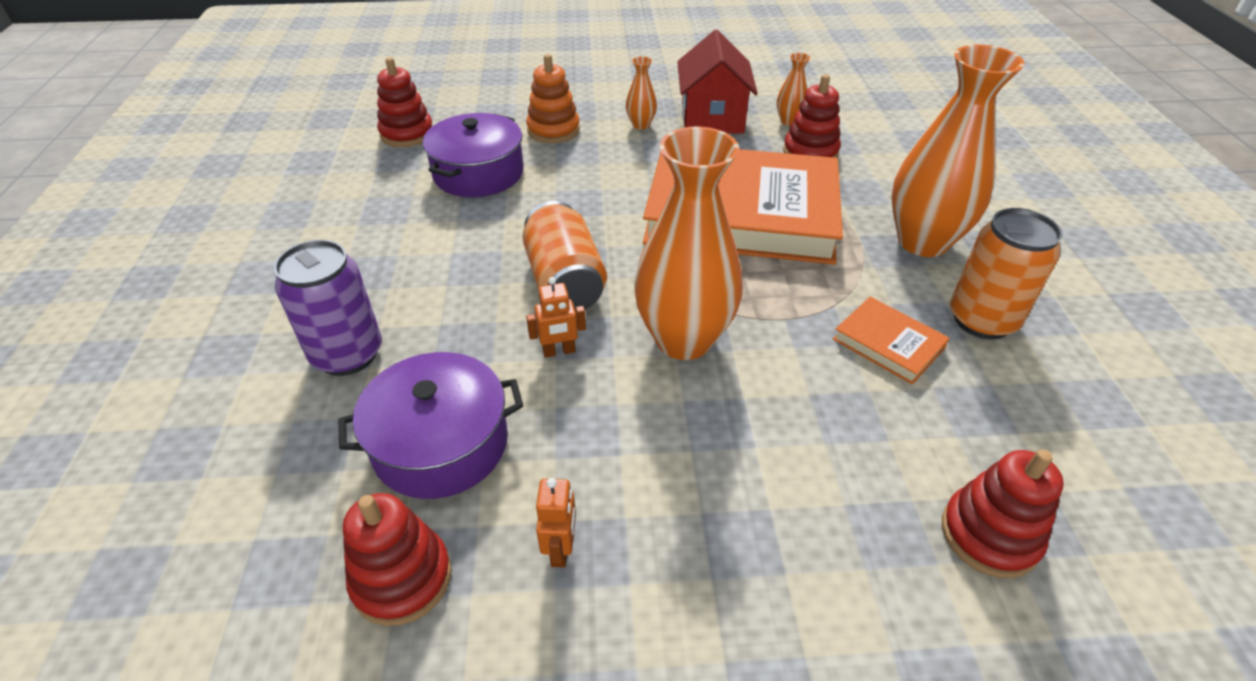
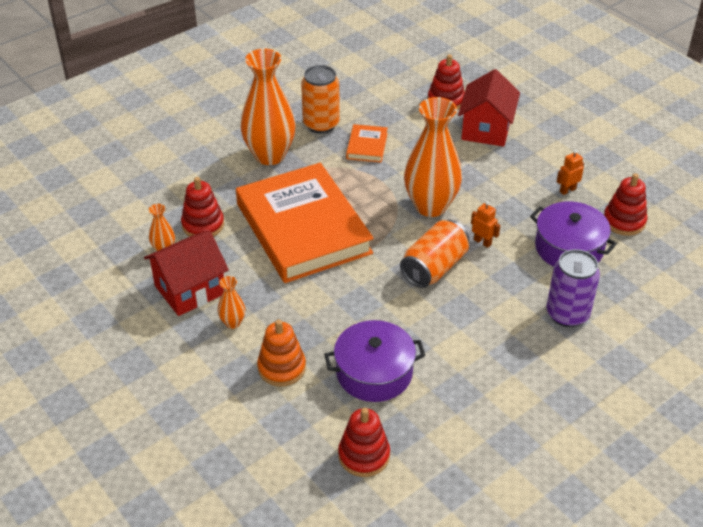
camera: 125 degrees left, 0 degrees up
none -> red house [458,69,520,147]

